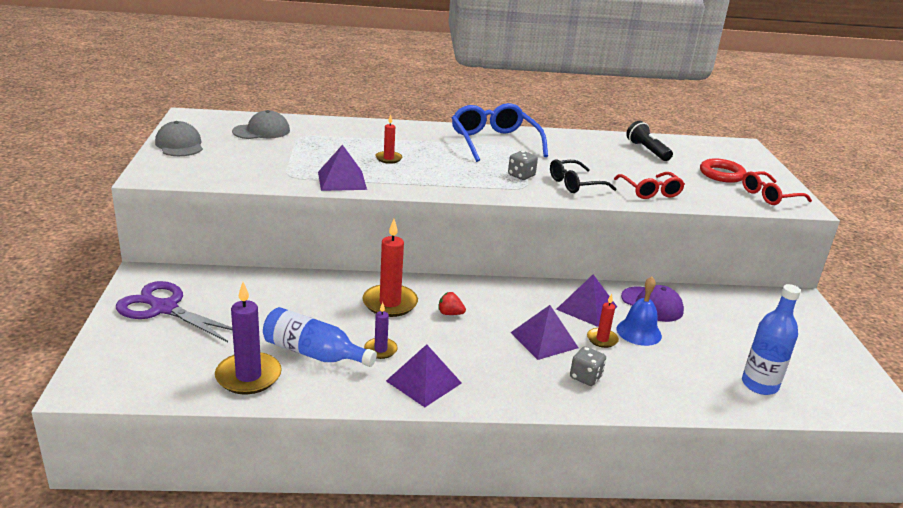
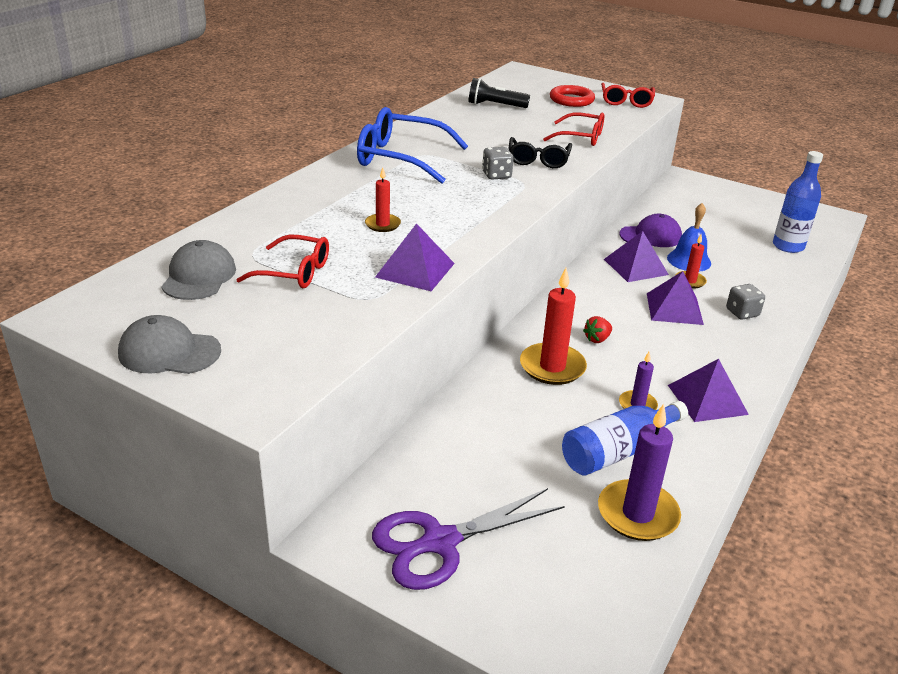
camera: 55 degrees left, 5 degrees up
none -> red glasses [236,235,329,288]

